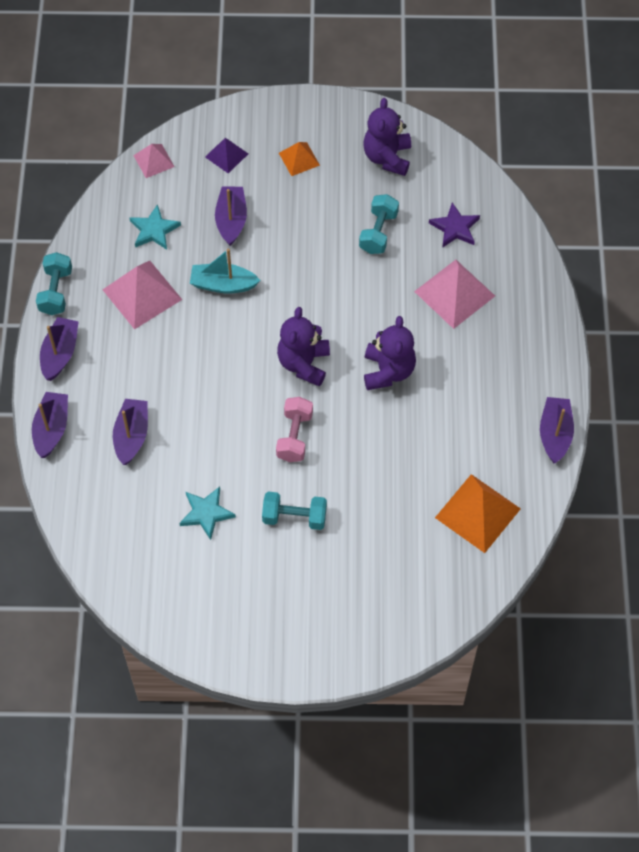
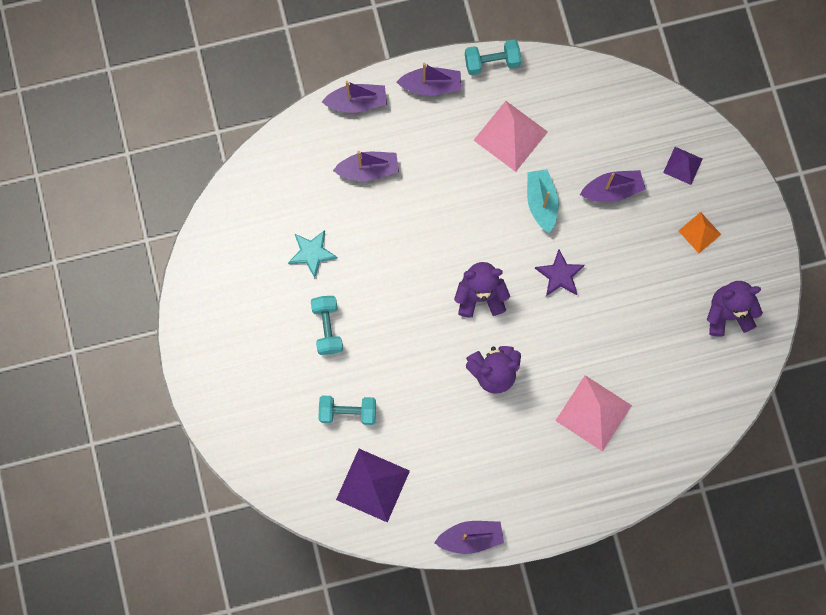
camera: 75 degrees right, 15 degrees up
turquoise star [130,204,181,250] -> none
pink pyramid [133,144,175,178] -> none
pink dumbbell [276,397,313,462] -> none
turquoise dumbbell [359,194,399,254] -> turquoise dumbbell moved to [319,395,376,425]
purple star [429,202,480,248] -> purple star moved to [535,249,585,296]
orange pyramid [435,474,521,553] -> purple pyramid [336,449,410,523]

